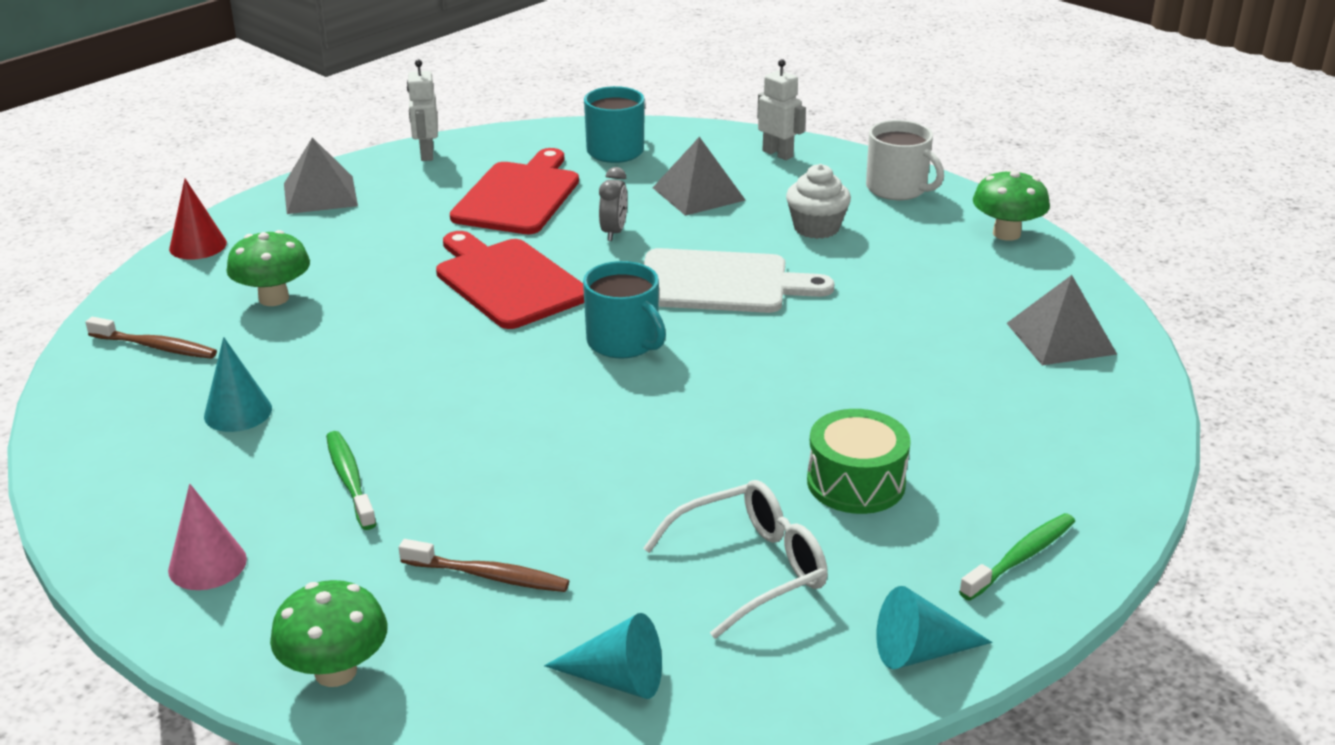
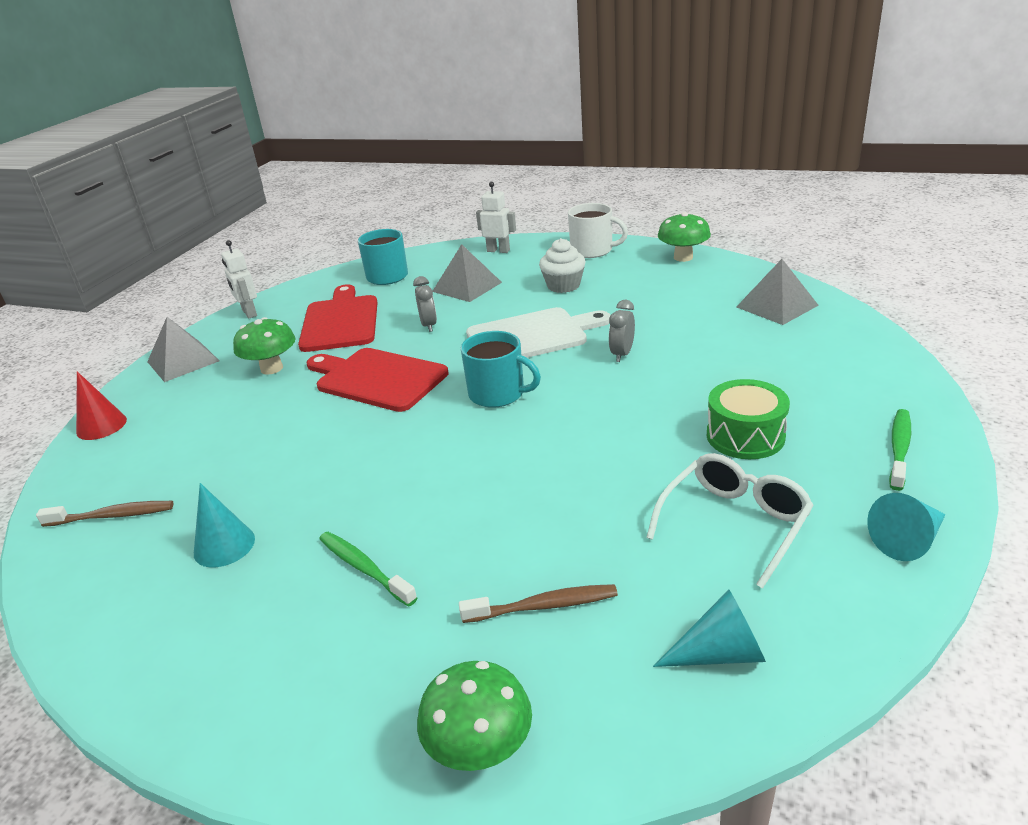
camera: 20 degrees left, 0 degrees up
pink cone [168,484,247,590] -> none
green mushroom [227,230,310,306] -> green mushroom moved to [233,317,296,375]
none -> grey clock [609,300,635,362]

